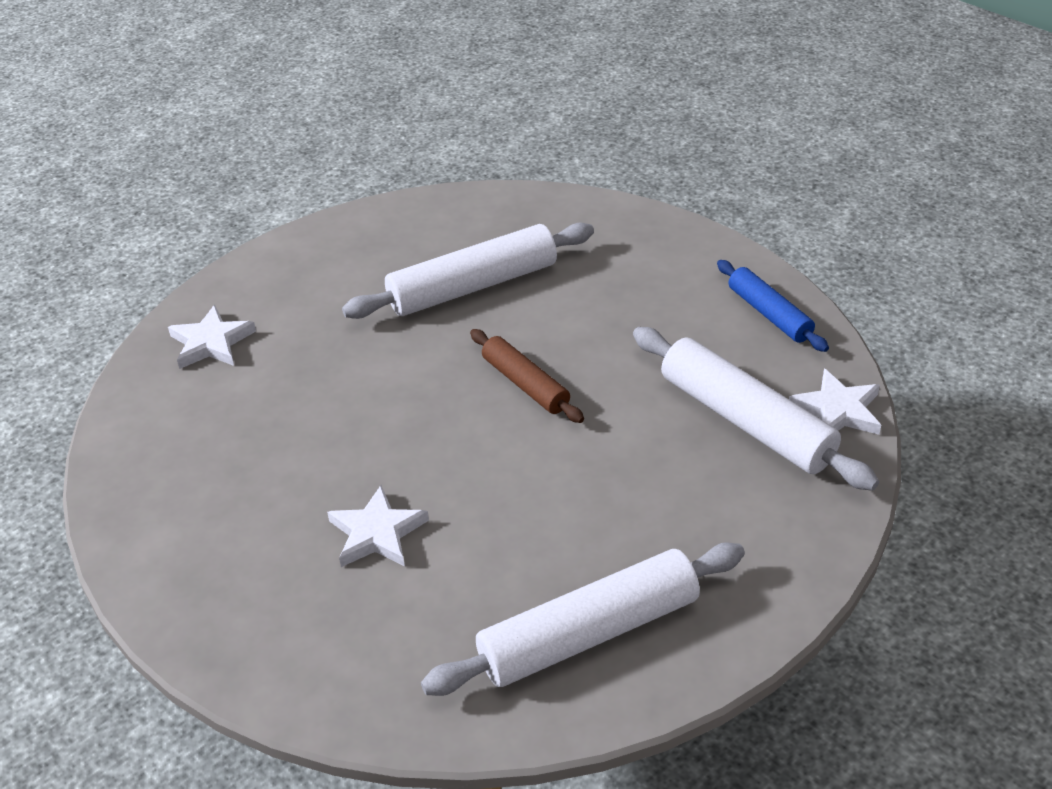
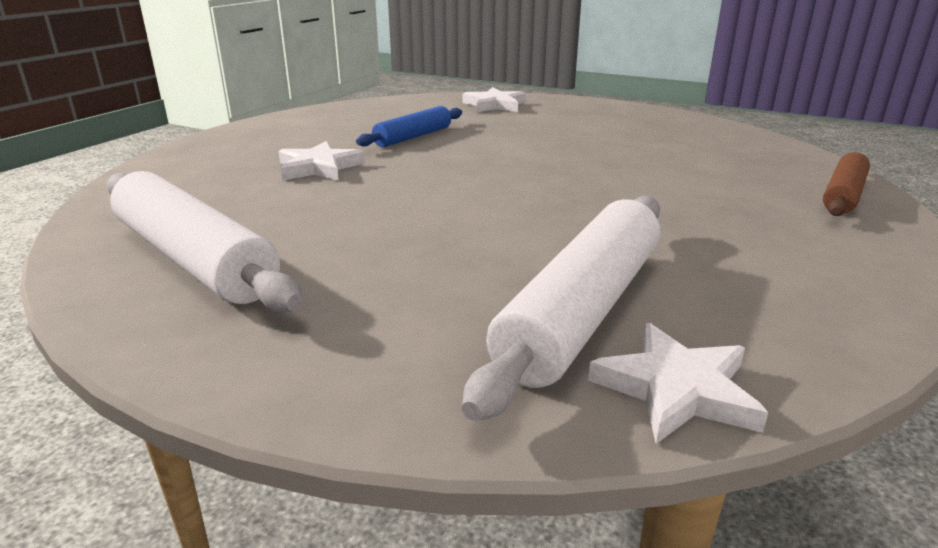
camera: 70 degrees right, 15 degrees down
white rolling pin [342,223,594,319] -> none
brown rolling pin [470,329,584,423] -> brown rolling pin moved to [823,152,870,216]
blue rolling pin [717,260,829,352] -> blue rolling pin moved to [356,106,462,147]

